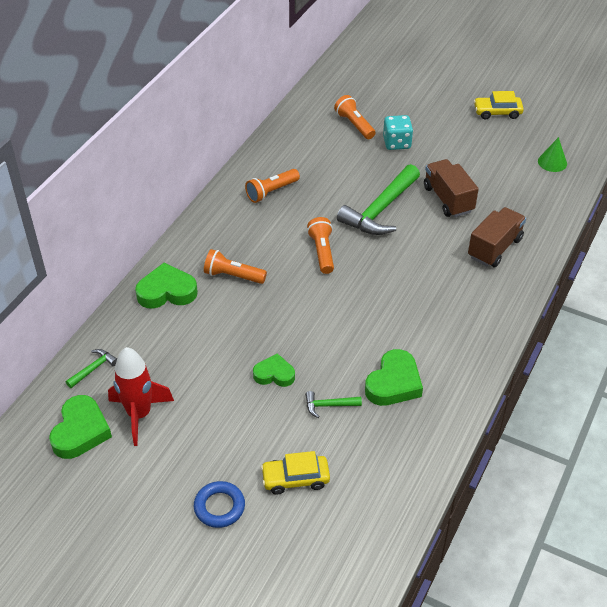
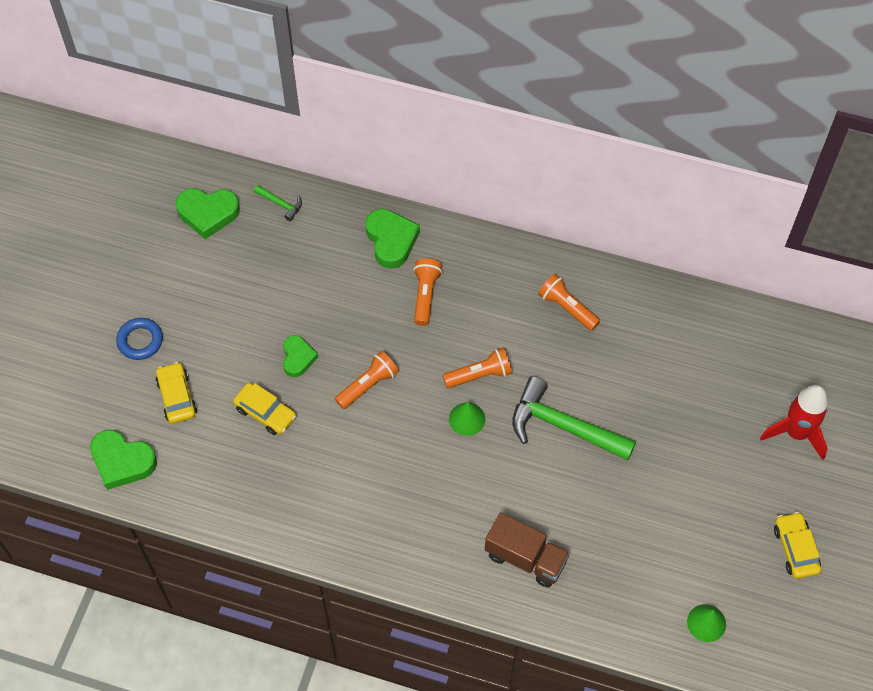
camera: 80 degrees right, 15 degrees up
red rocket [108,347,174,446] -> red rocket moved to [760,385,828,460]
green hammer [305,391,362,418] -> yellow car [233,383,296,435]
orange flashlight [334,95,376,139] -> orange flashlight moved to [335,351,399,409]
green heart [365,349,423,406] -> green heart moved to [90,430,157,490]
turquoise dice [383,115,413,150] -> none
brown truck [424,159,479,217] -> none
none -> green cone [449,402,485,436]

